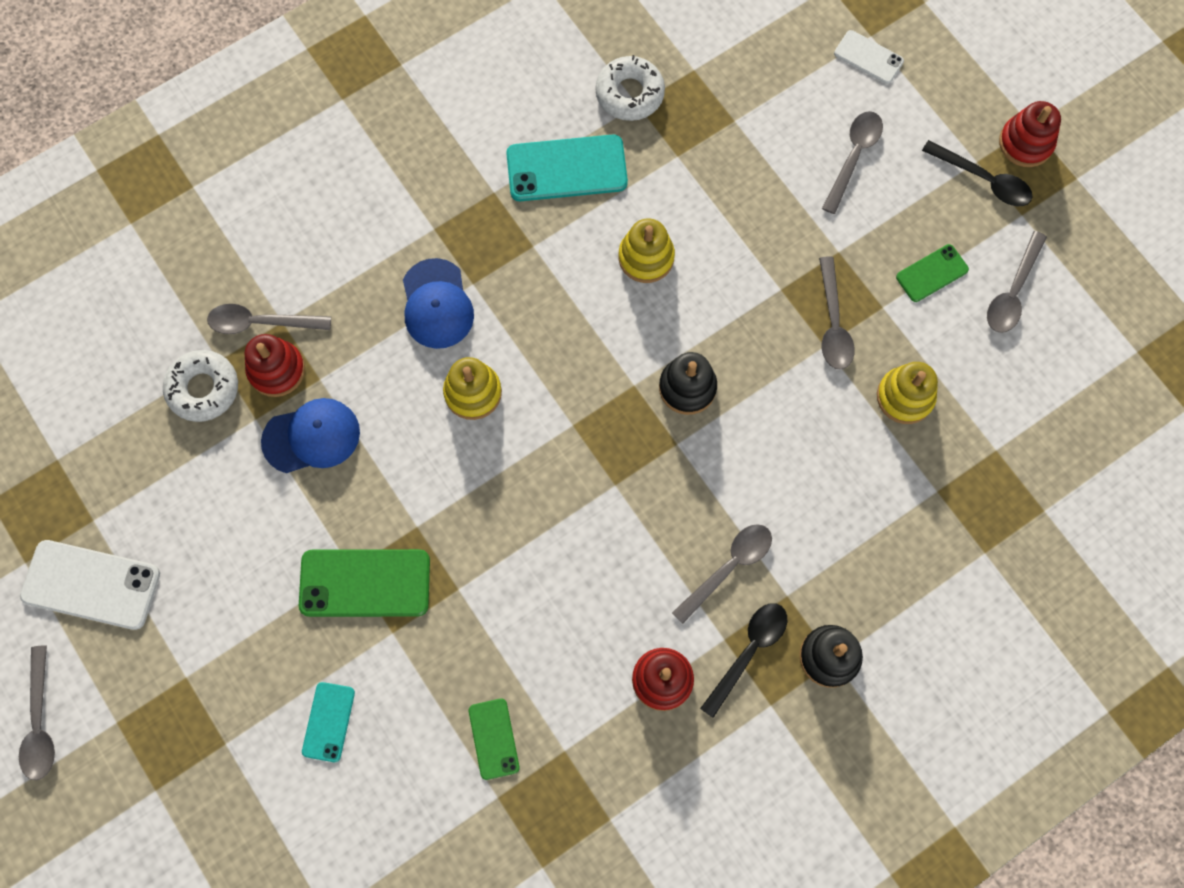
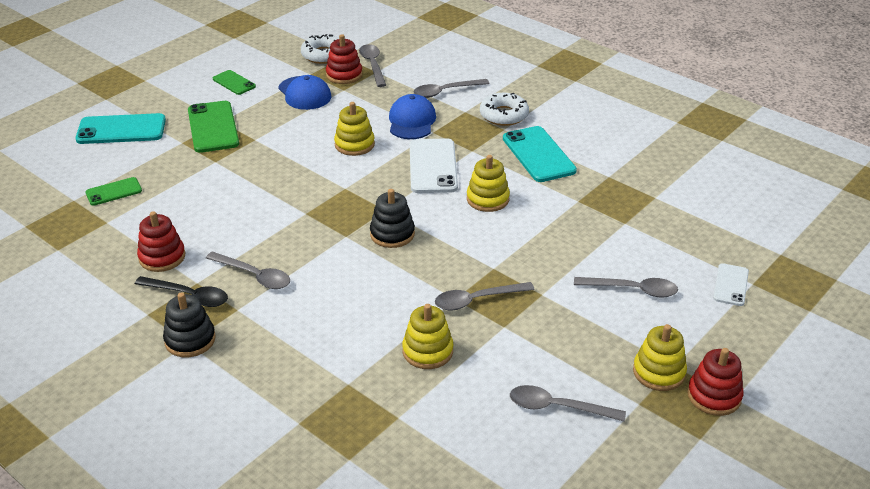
camera: 75 degrees right, 35 degrees down
grey spoon [19,645,55,780] -> grey spoon moved to [413,79,490,98]
white phone [20,540,160,630] -> white phone moved to [410,139,458,193]
turquoise phone [302,682,355,762] -> turquoise phone [75,113,166,144], size x1.76
blue cap [403,258,474,349] -> blue cap turned 120 degrees clockwise [389,94,436,139]
white donut [596,55,665,121] -> white donut moved to [480,93,529,126]
green phone [896,244,969,302] -> green phone moved to [213,70,256,95]
black spoon [922,140,1033,206] -> yellow stacking toy [633,324,687,391]

